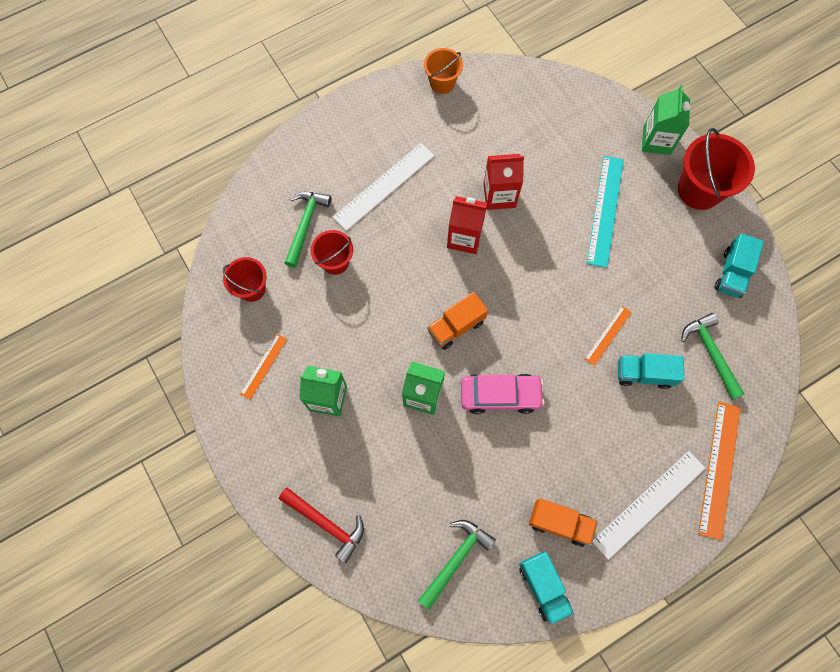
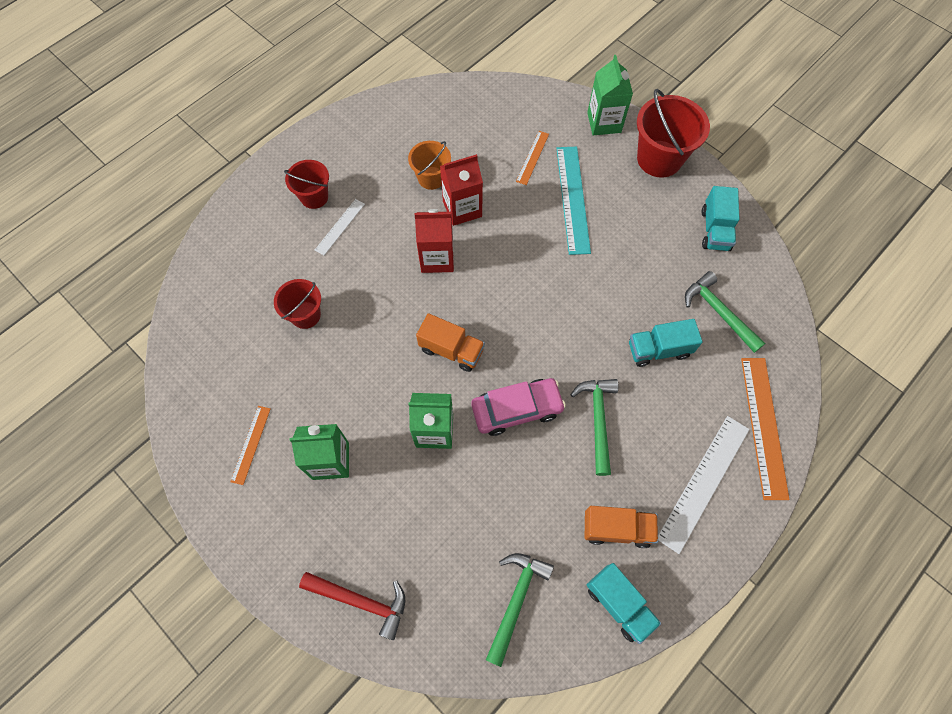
camera: 15 degrees left, 5 degrees down
red bucket [223,257,267,302] -> red bucket moved to [284,160,329,209]
green hammer [285,191,331,268] -> green hammer moved to [570,379,618,476]
white ruler [333,143,435,231] -> white ruler [315,199,365,255], size x0.54
orange bucket [424,48,463,94] -> orange bucket moved to [408,141,451,190]
orange truck [427,292,488,350] -> orange truck turned 105 degrees counterclockwise [416,313,485,372]
orange ruler [585,306,632,366] -> orange ruler moved to [516,131,549,185]

